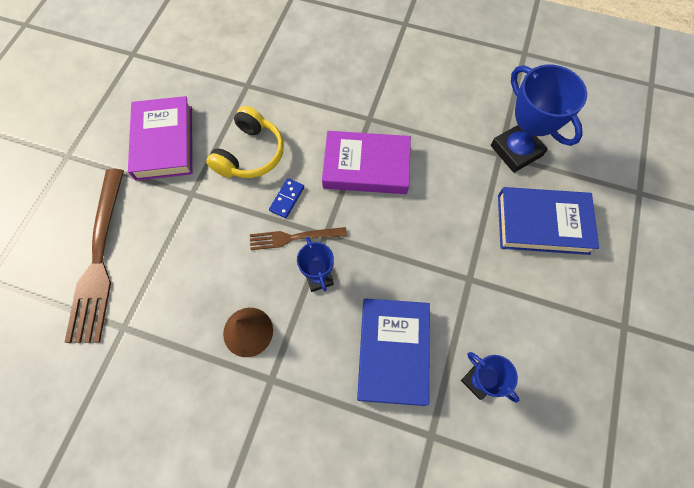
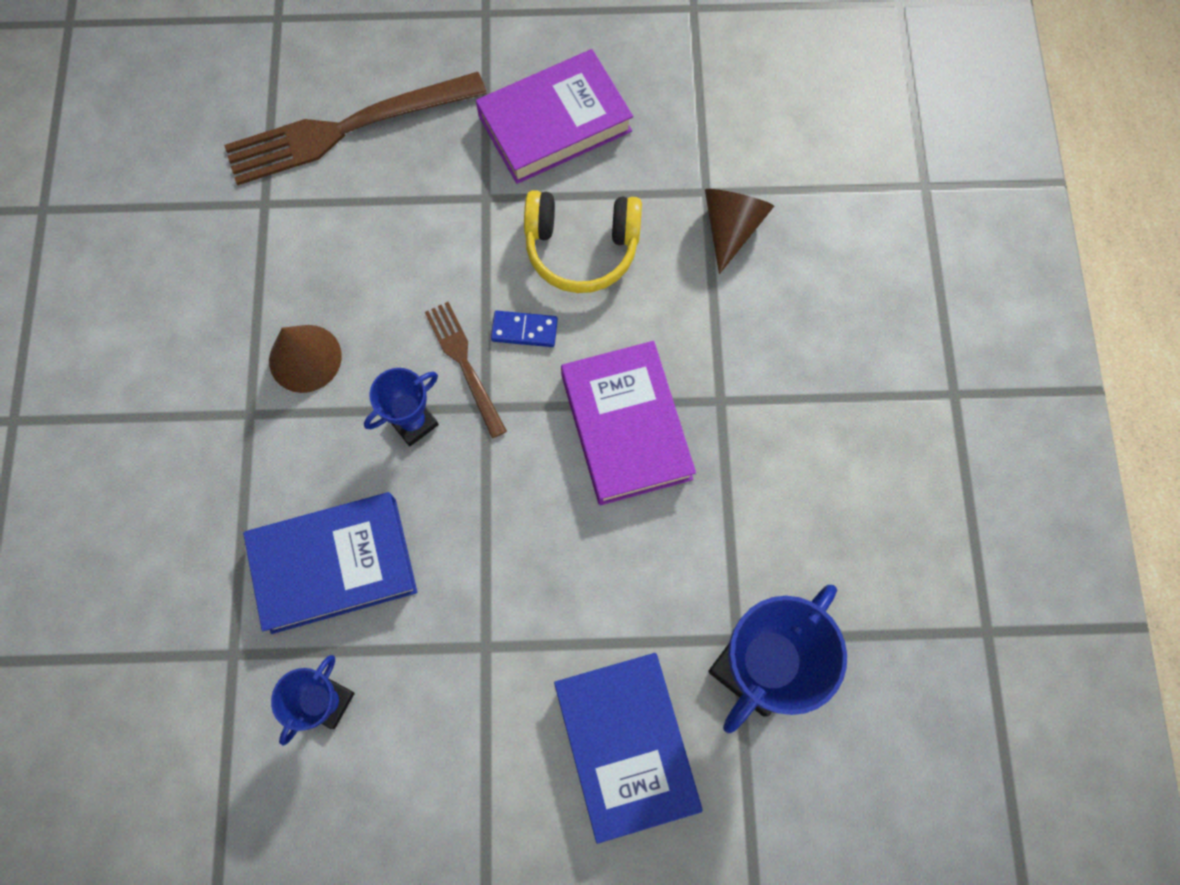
camera: 70 degrees right, 5 degrees up
none -> brown cone [705,189,774,274]

